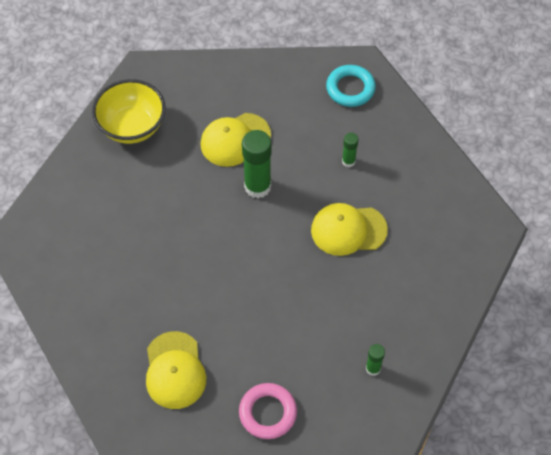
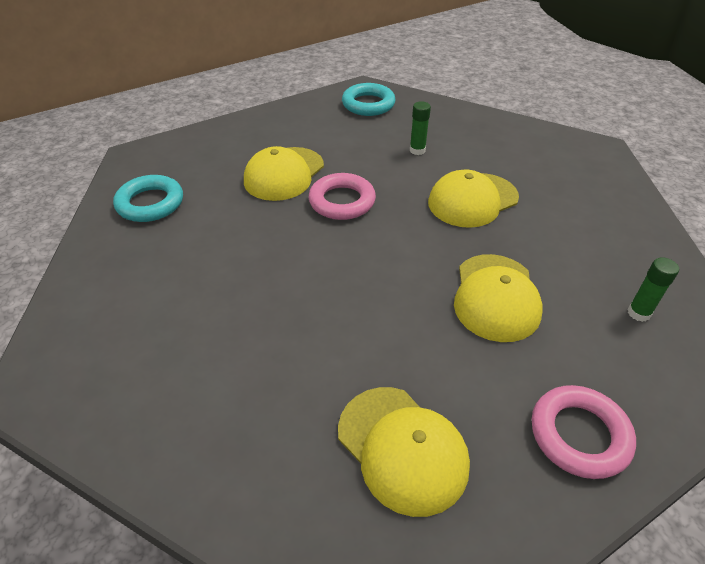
camera: 30 degrees left, 15 degrees down
yellow bowl [92,79,166,144] -> turquoise ring [113,175,183,222]
green glue stick [242,130,272,198] -> pink ring [309,173,376,220]
none -> yellow cap [454,254,542,342]

